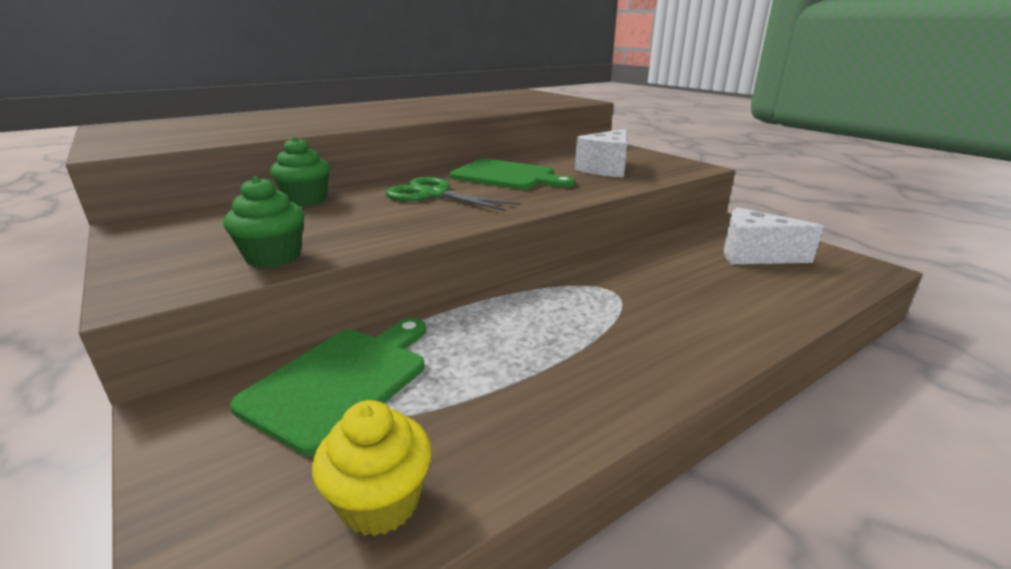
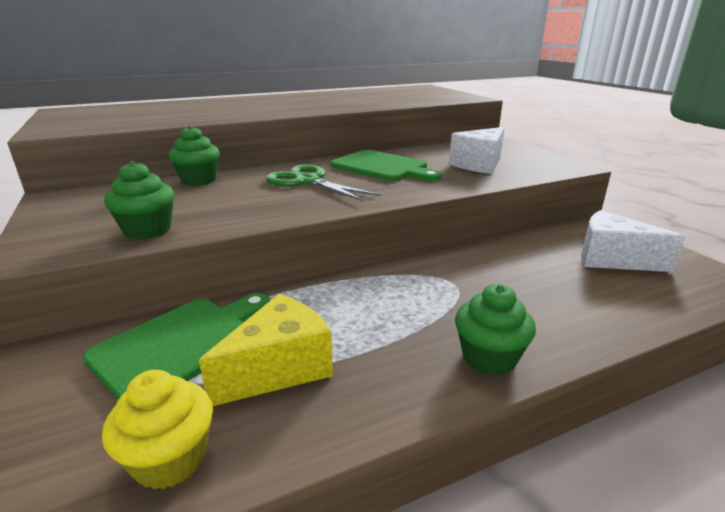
camera: 10 degrees right, 0 degrees up
none -> yellow cheese [199,294,333,406]
none -> green cupcake [455,284,536,376]

